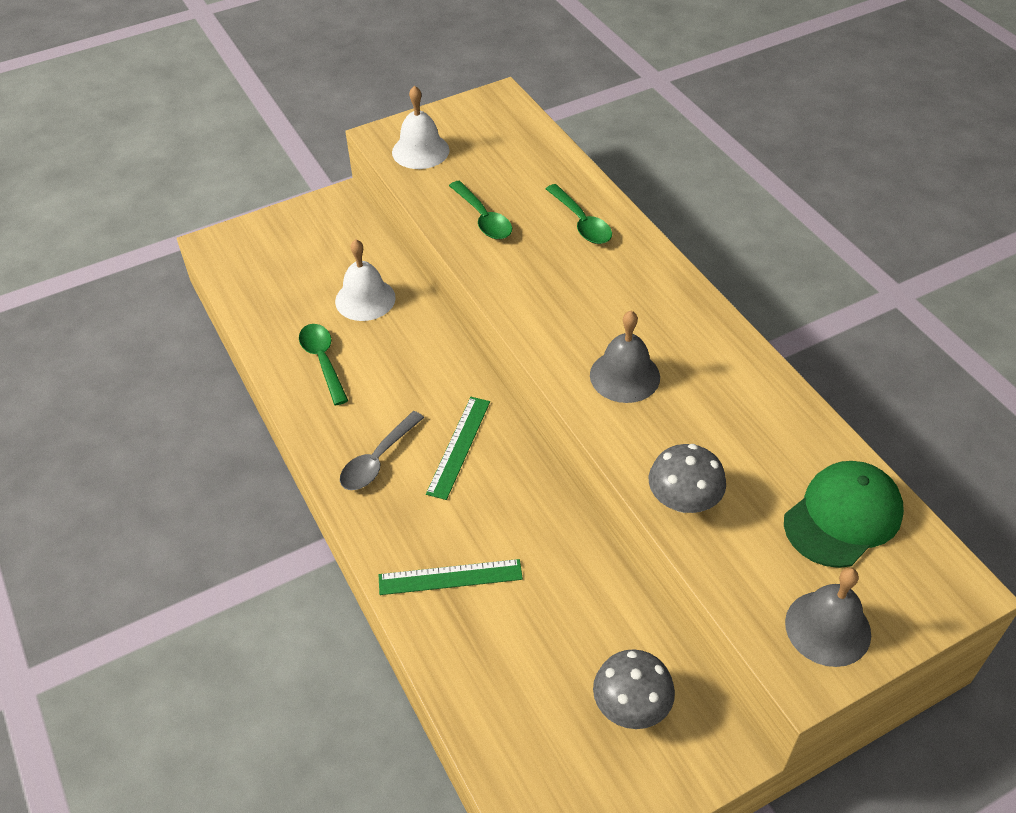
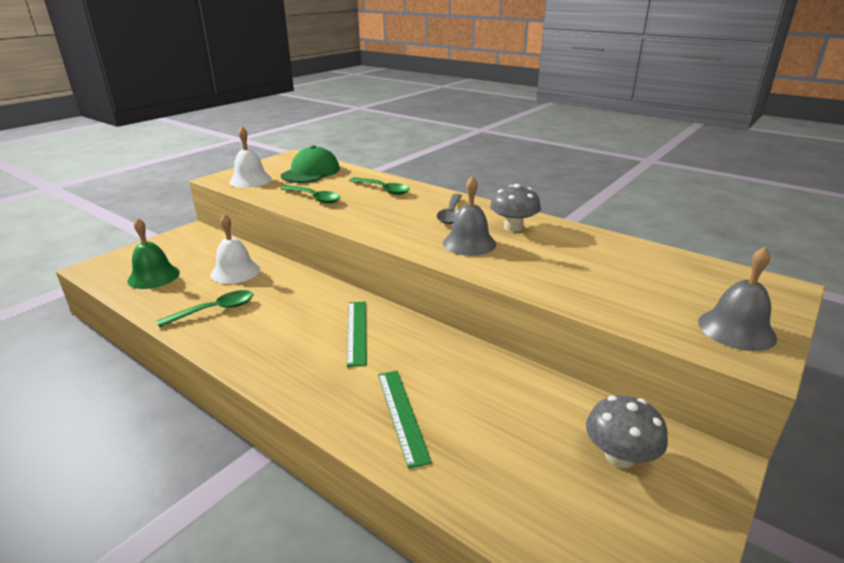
camera: 25 degrees left, 20 degrees down
green spoon [299,324,348,405] -> green spoon turned 105 degrees clockwise [157,290,253,327]
grey spoon [340,411,424,490] -> grey spoon moved to [437,194,462,224]
green ruler [379,559,523,595] -> green ruler turned 75 degrees counterclockwise [378,371,432,469]
grey mushroom [649,444,726,513] -> grey mushroom moved to [490,184,541,232]
green cap [784,461,904,568] -> green cap moved to [281,145,340,183]
none -> green bell [127,218,180,289]

